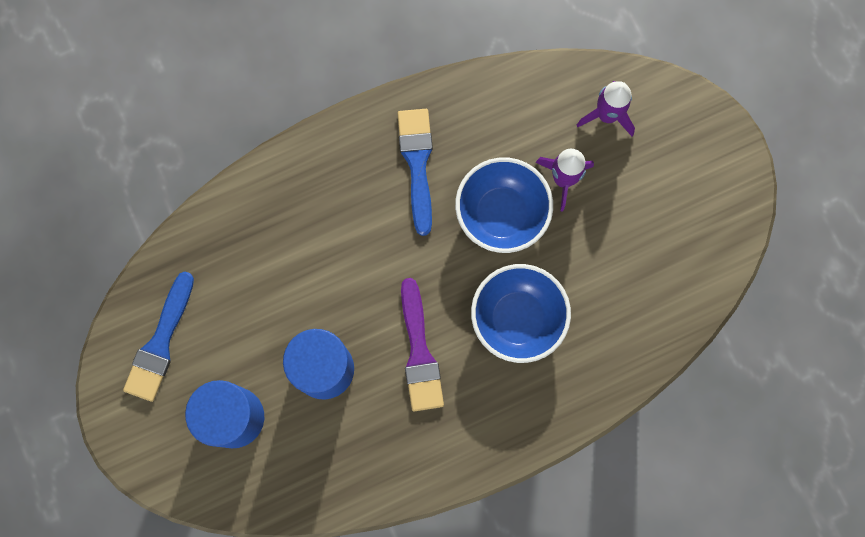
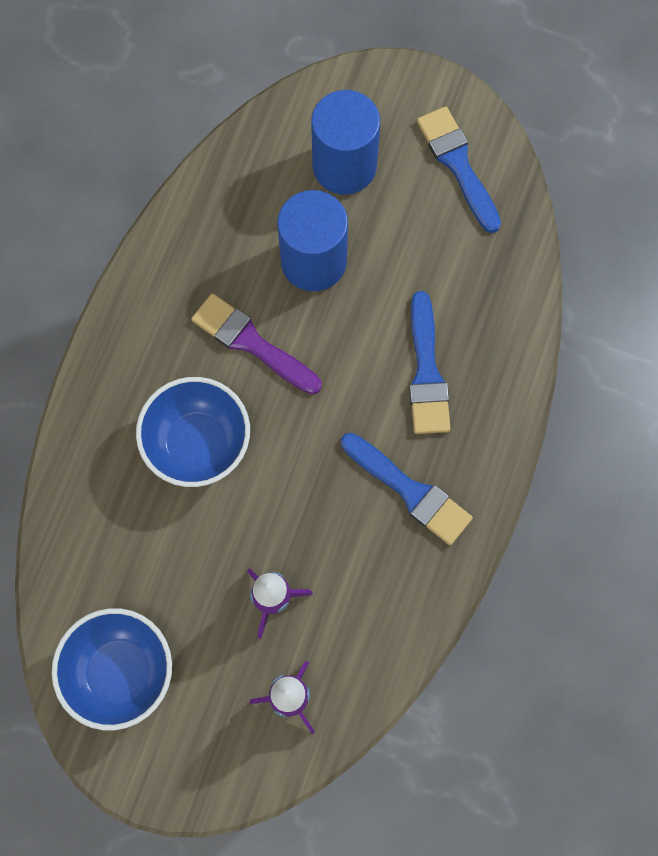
camera: 135 degrees right, 5 degrees down
blue bowl [455,158,553,253] -> blue bowl moved to [52,608,172,730]
none -> blue brush [409,291,451,434]

